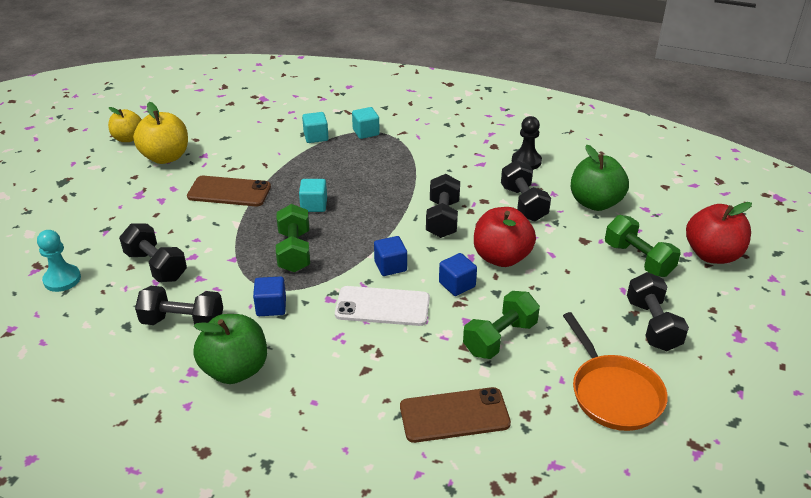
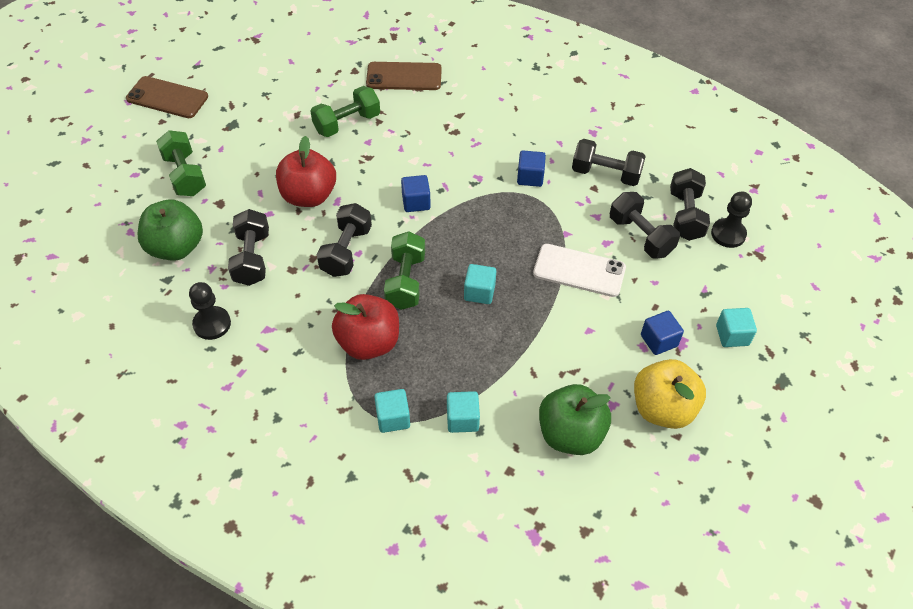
camera: 170 degrees left, 15 degrees up
turquoise pawn [37,230,81,292] -> black pawn [711,191,752,248]
yellow apple [108,107,142,142] -> none
brown phone [187,176,271,206] -> brown phone moved to [126,76,208,118]
green apple [193,314,267,384] -> green apple moved to [539,384,611,455]
green dumbbell [276,204,310,272] -> green dumbbell moved to [384,232,425,310]
white phone [335,286,430,326] -> white phone moved to [533,244,626,297]
blue cube [439,253,477,296] -> blue cube moved to [641,311,684,355]
orange pan [563,312,668,431] -> none
black dumbbell [627,272,689,351] -> black dumbbell moved to [670,168,710,241]
red apple [686,202,752,264] -> red apple moved to [332,294,399,360]
none -> turquoise cube [716,308,757,347]

